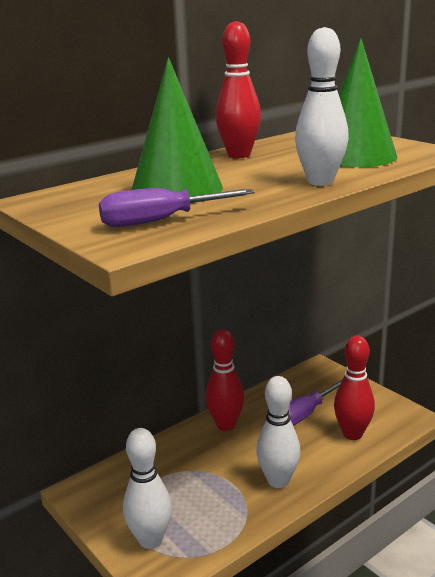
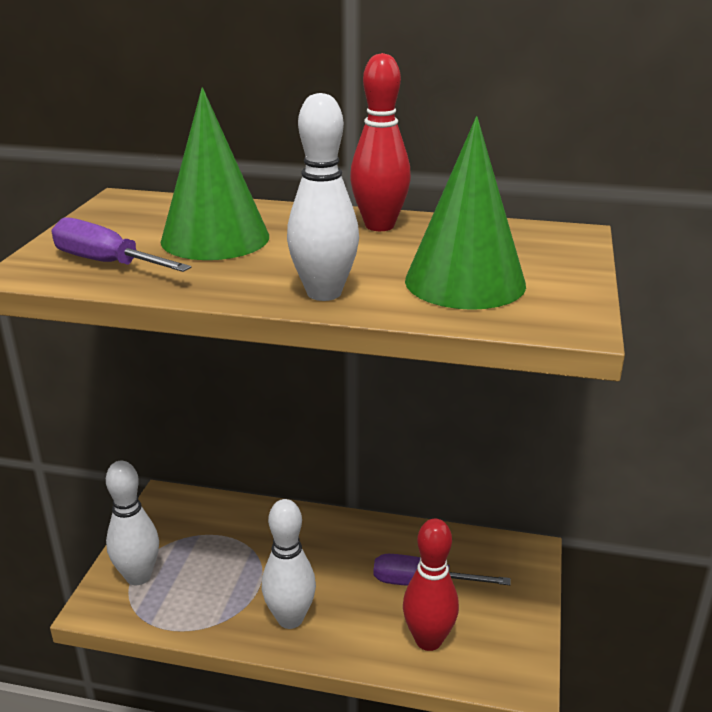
camera: 50 degrees right, 5 degrees up
red bowling pin [206,329,244,431] -> none

